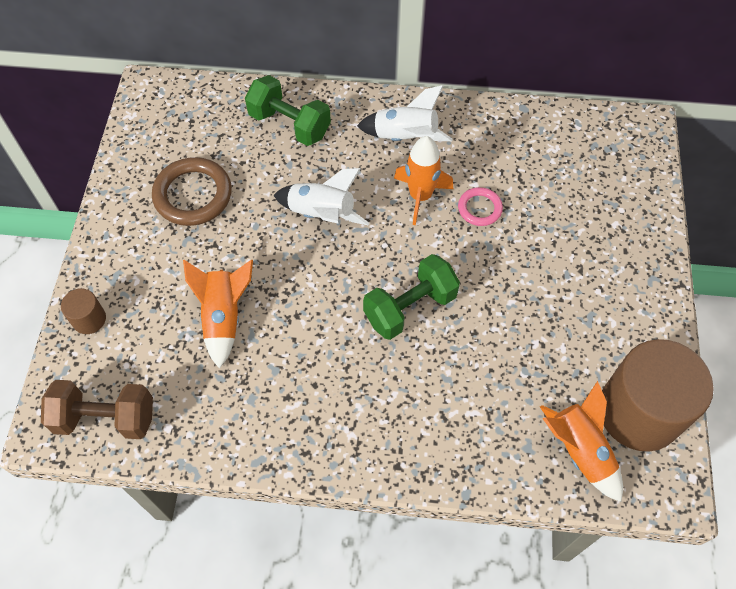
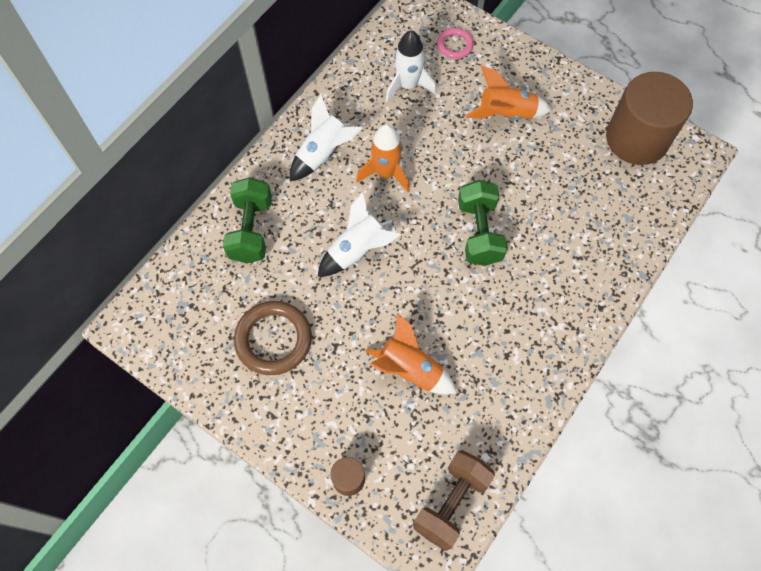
camera: 60 degrees left, 5 degrees up
green dumbbell [245,75,331,146] -> green dumbbell turned 60 degrees counterclockwise [223,177,272,263]
pink ring [458,187,503,226] -> pink ring moved to [437,28,474,59]
orange rocket [540,381,623,502] -> orange rocket moved to [466,66,552,120]
none -> white rocket [386,30,437,102]

